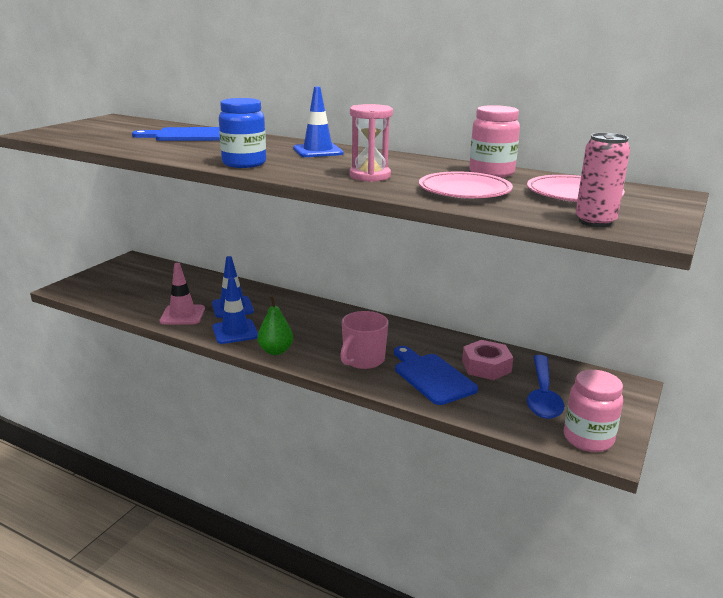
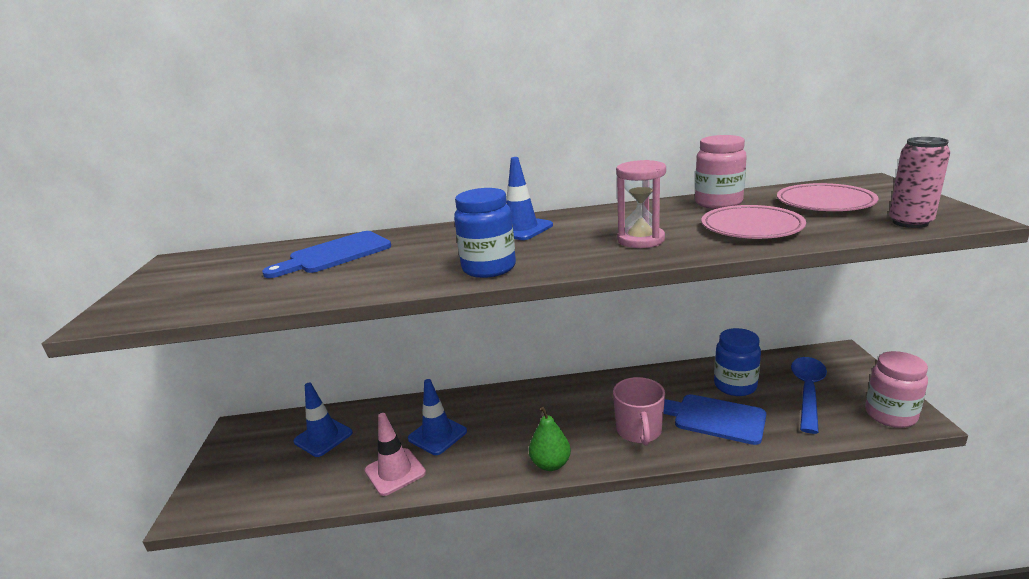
camera: 30 degrees left, 0 degrees up
blue traffic cone [212,277,258,344] -> blue traffic cone moved to [294,383,353,457]
pink nut [462,340,513,380] -> blue jar [714,328,761,396]
blue spoon [527,355,564,419] -> blue spoon turned 135 degrees counterclockwise [791,357,827,434]

